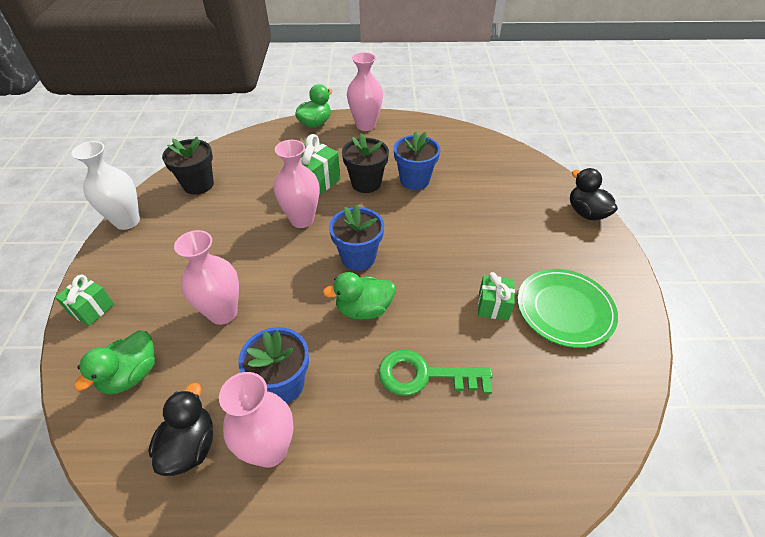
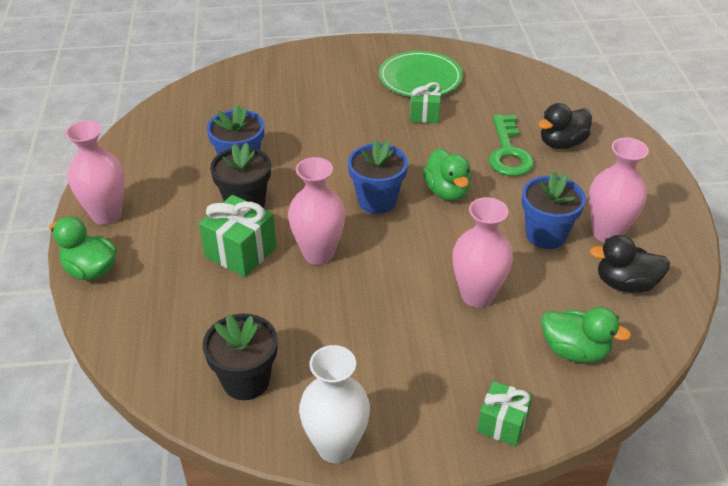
camera: 95 degrees left, 5 degrees down
black duck [570,168,618,220] -> black duck moved to [538,103,592,149]

